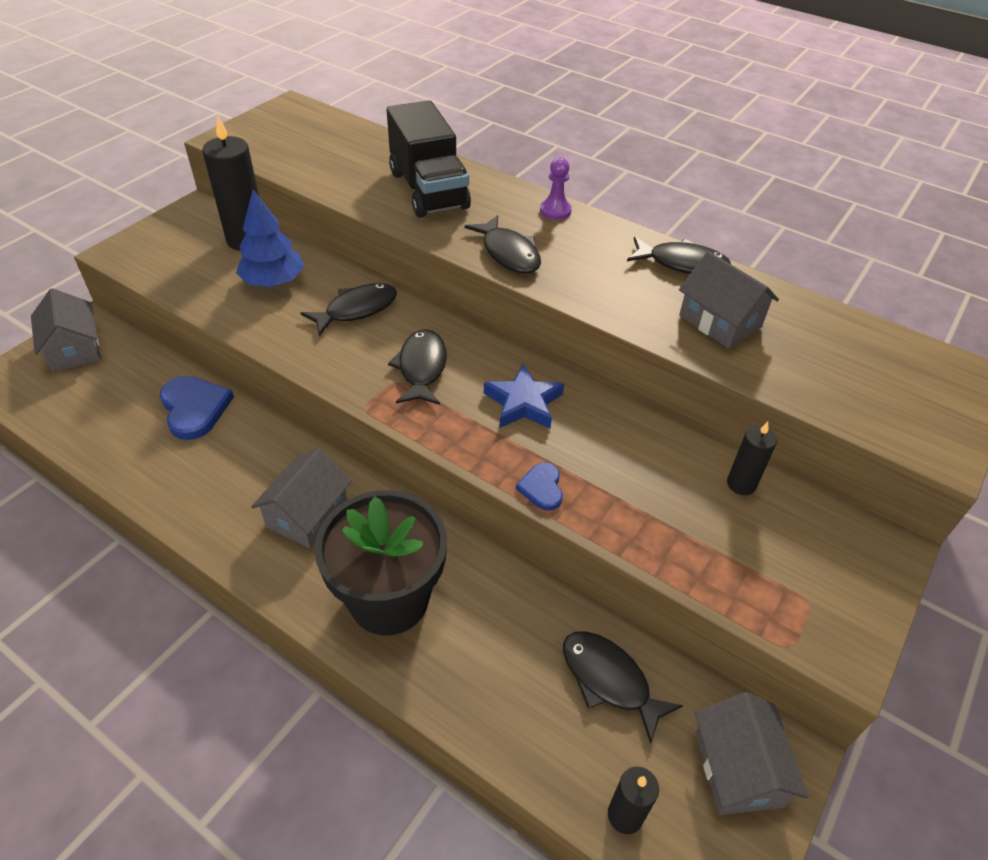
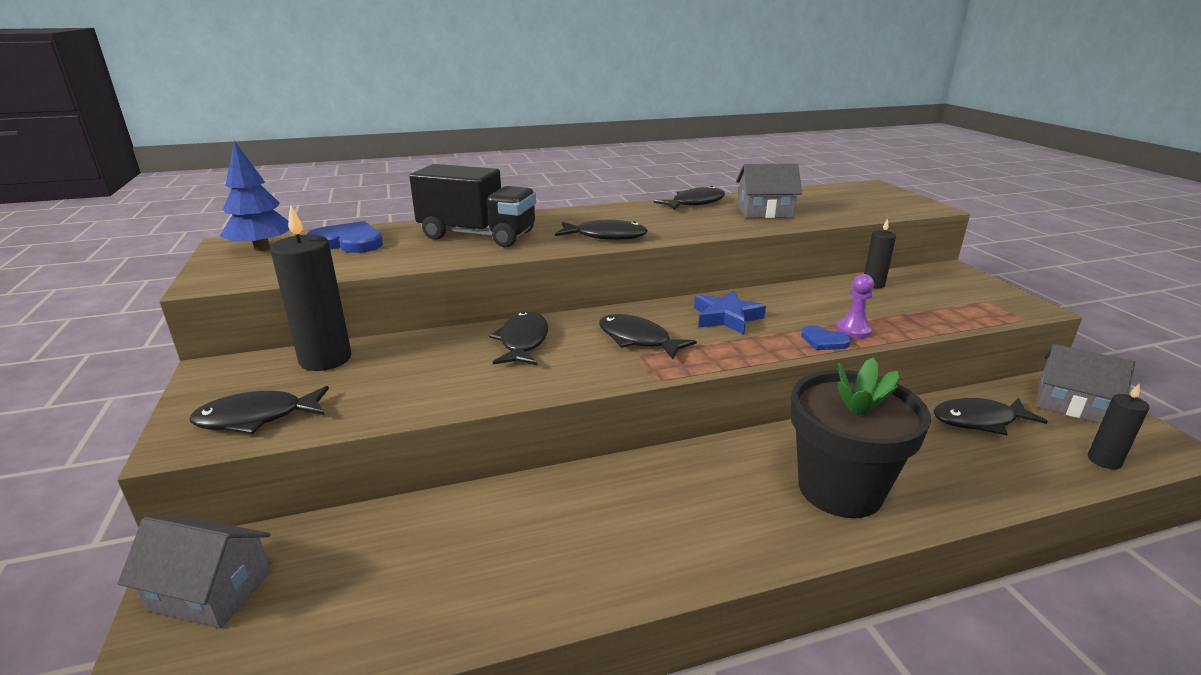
camera: 50 degrees left, 20 degrees down
blue heart [160,376,234,440] -> blue heart moved to [306,221,383,253]
blue tree [236,190,304,287] -> blue tree moved to [220,141,289,251]
grey house [251,448,352,548] -> none
purple pawn [540,157,572,220] -> purple pawn moved to [836,274,874,339]
none -> black fish [190,386,329,434]

